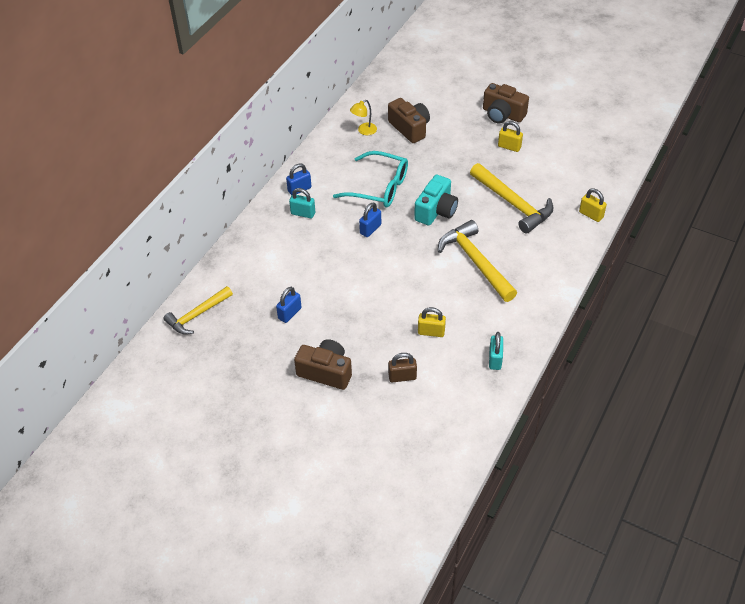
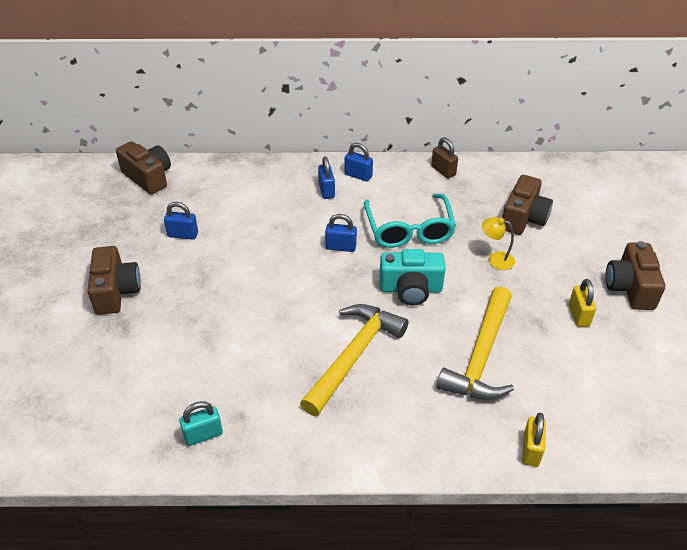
camera: 60 degrees right, 5 degrees down
yellow hammer [163,286,233,335] -> brown camera [116,141,171,195]
turquoise padlock [289,188,315,219] -> blue padlock [318,156,335,199]
yellow lamp [350,100,377,135] -> yellow lamp moved to [482,217,515,270]
brown padlock [388,353,417,382] -> brown padlock moved to [431,137,458,179]
yellow padlock [418,307,446,337] -> none

